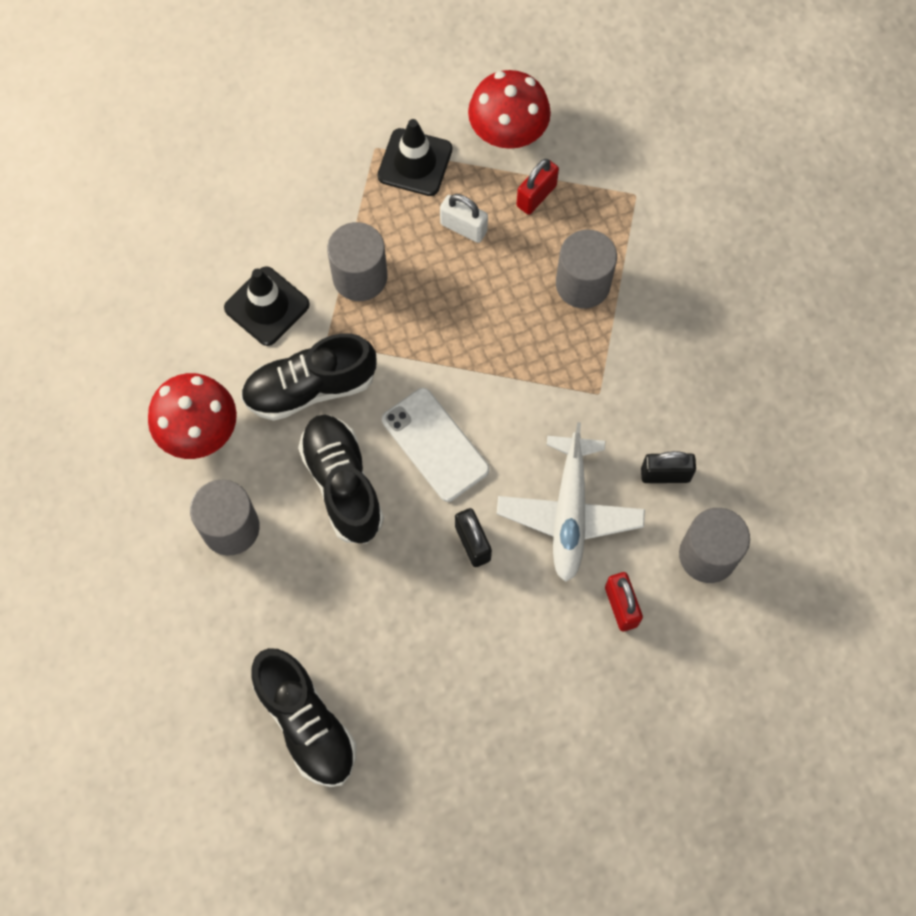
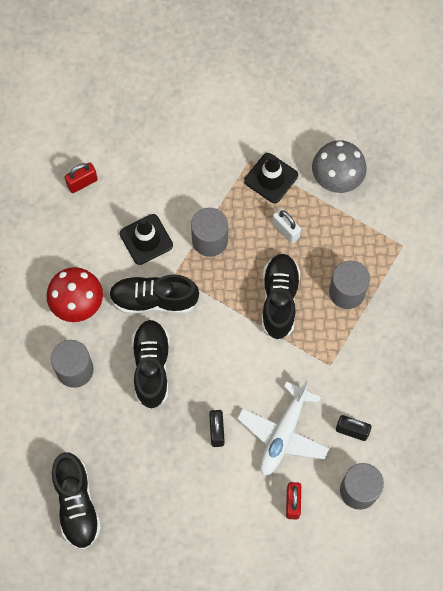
camera: 20 degrees right, 0 degrees up
white phone [382,388,490,502] -> none
red mushroom [468,70,551,149] -> grey mushroom [312,140,367,193]
red padlock [516,159,559,215] -> red padlock moved to [65,163,98,193]
none -> black shoe [262,254,300,340]

